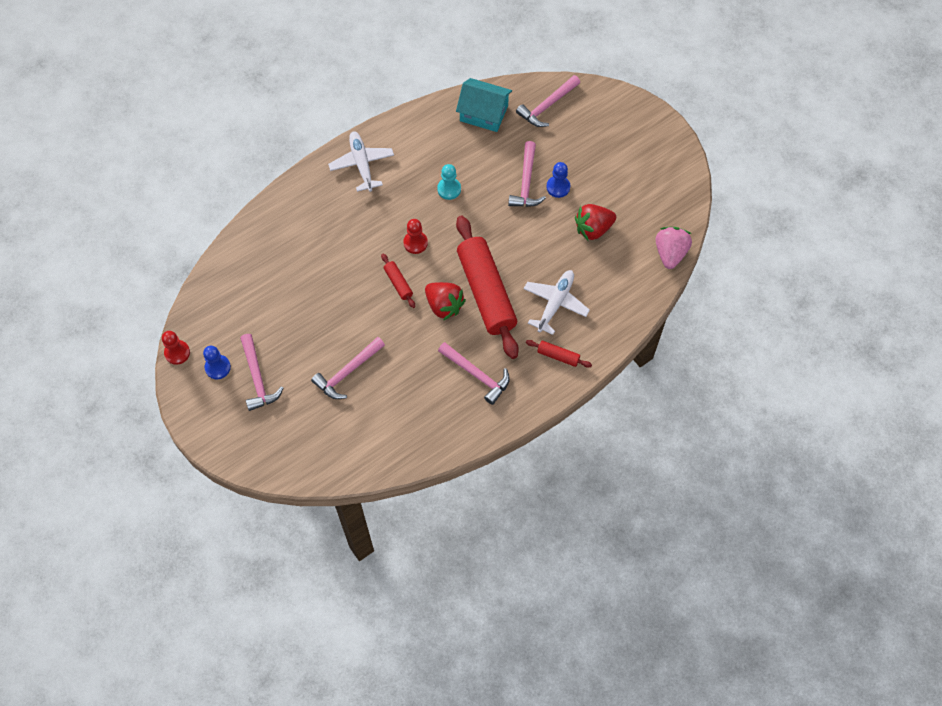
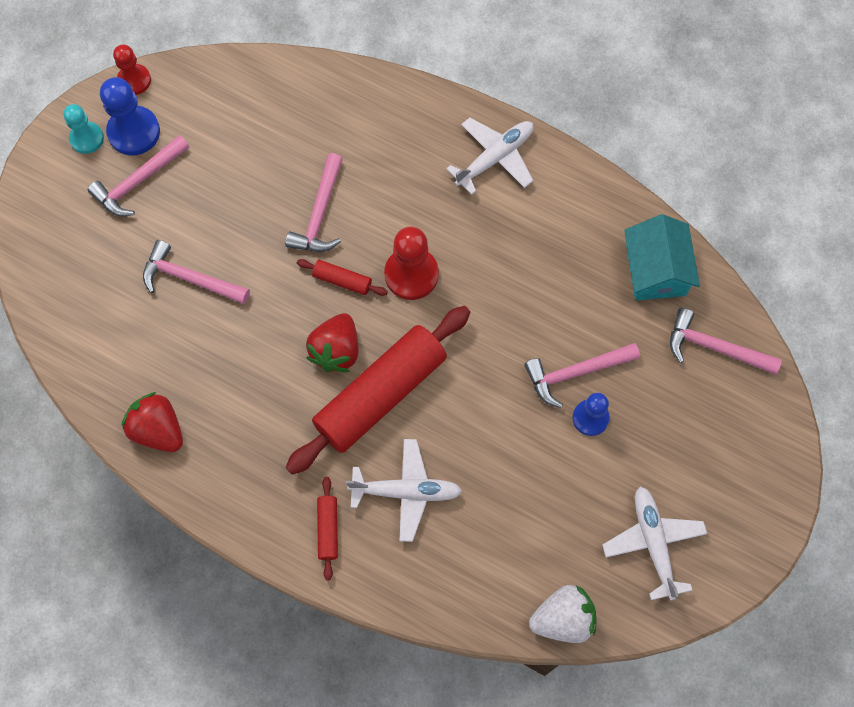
camera: 65 degrees right, 5 degrees up
blue pawn [203,346,231,379] -> blue pawn [100,77,160,155], size x1.55
red rolling pin [381,254,415,308] -> red rolling pin turned 75 degrees clockwise [297,259,388,296]
red pawn [403,219,428,254] -> red pawn [384,227,439,300], size x1.55
turquoise pawn [437,164,461,200] -> turquoise pawn moved to [63,104,104,154]
pink hammer [438,342,510,405] -> pink hammer moved to [285,153,343,252]
red strawberry [575,204,616,240] -> red strawberry moved to [121,392,183,452]
pink strawberry [656,227,692,269] -> white strawberry [529,585,597,643]
none -> white plane [602,487,707,600]

